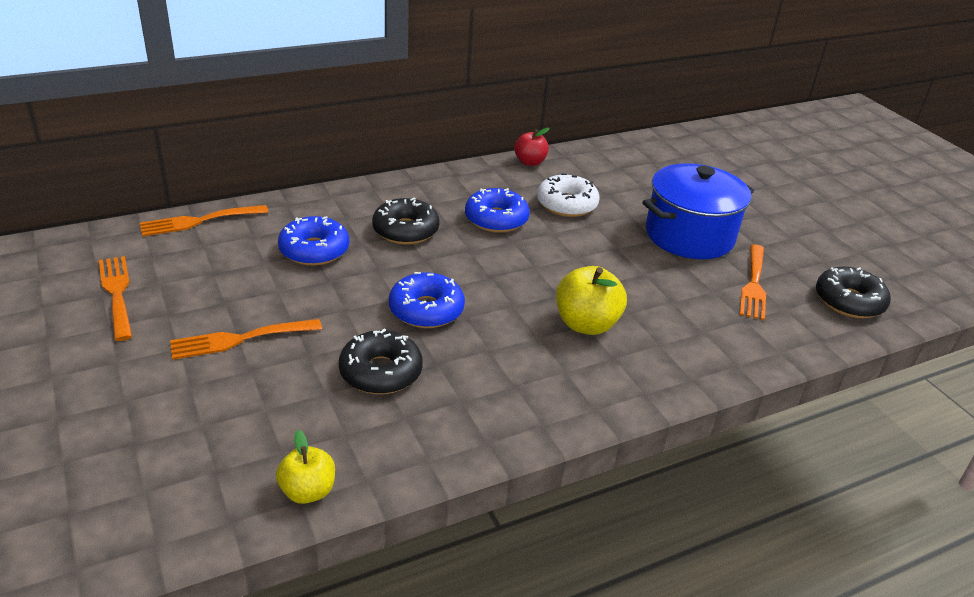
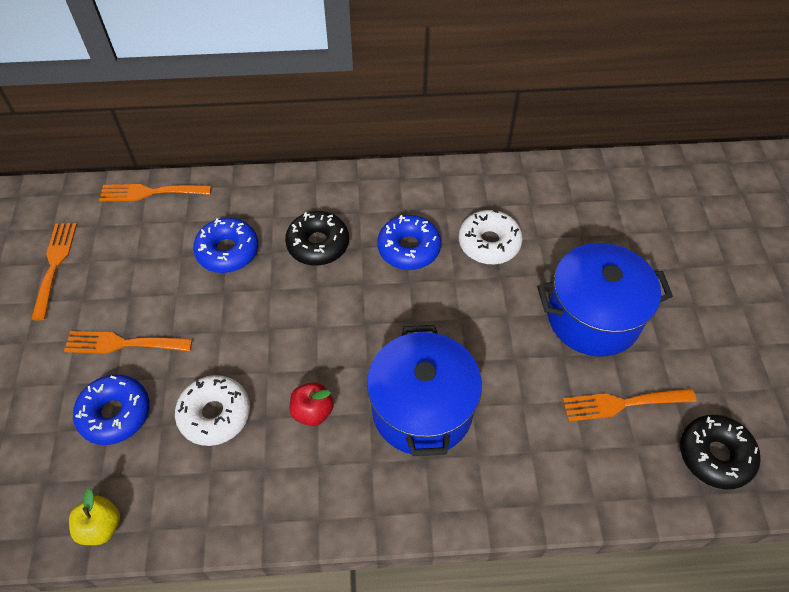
camera: 25 degrees right, 20 degrees up
black donut [339,329,423,394] -> white donut [175,375,250,446]
blue donut [389,272,465,328] -> blue donut moved to [73,375,150,445]
red apple [514,128,550,166] -> red apple moved to [289,382,334,426]
yellow apple [556,266,627,335] -> blue pot [367,325,482,456]
orange fork [740,244,766,320] -> orange fork turned 45 degrees clockwise [563,388,697,422]

